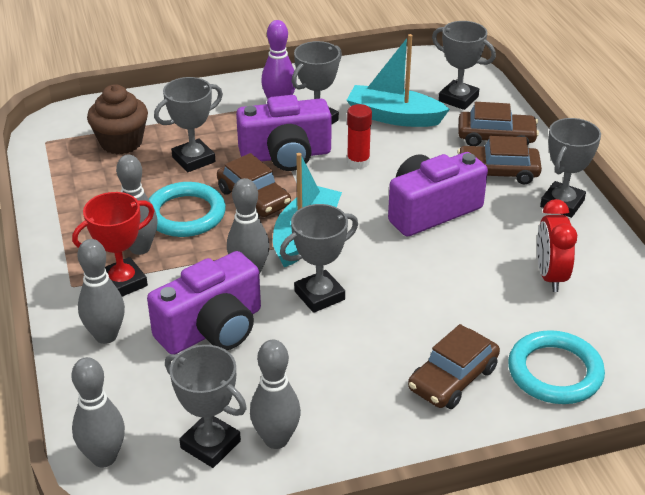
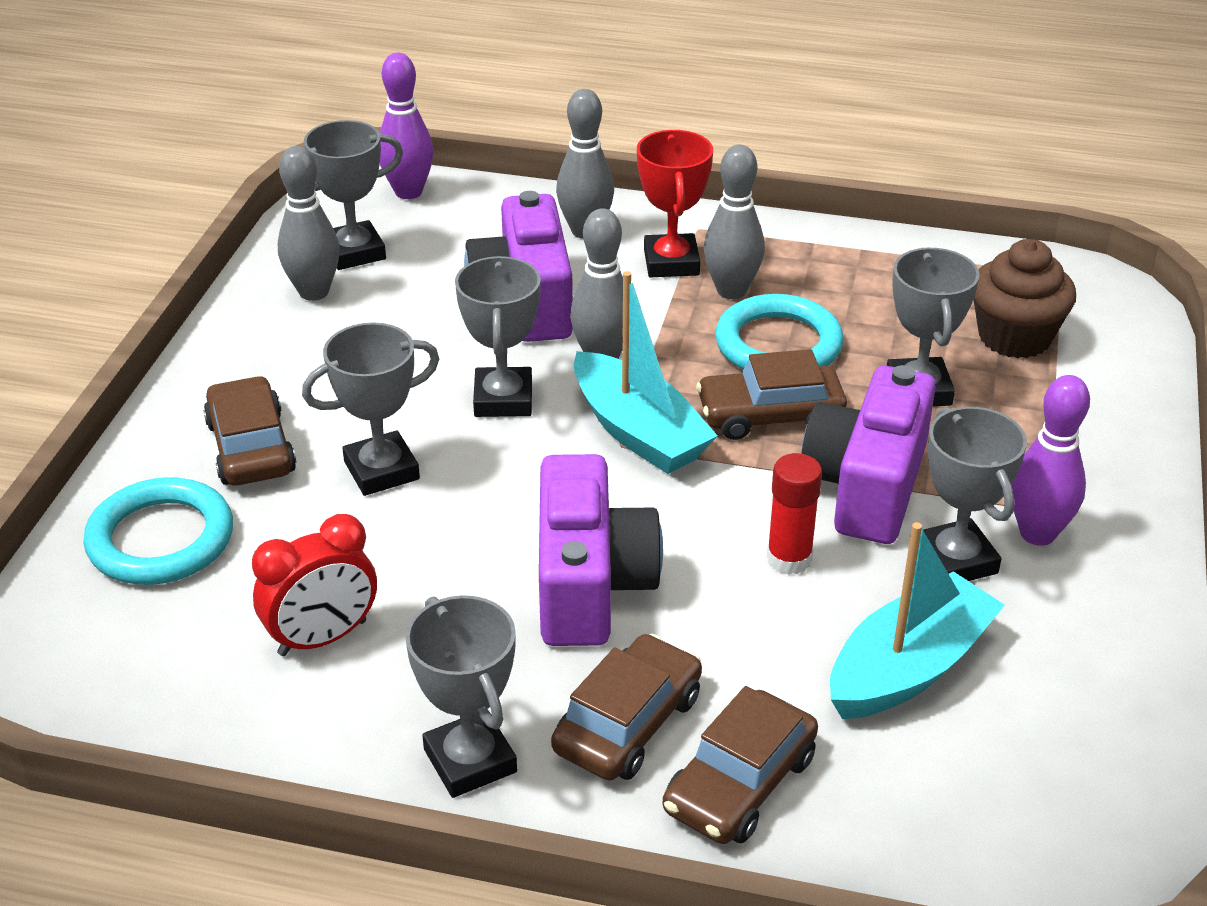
camera: 120 degrees right, 0 degrees up
grey bowling pin [71,357,125,467] -> purple bowling pin [379,53,434,199]
grey trophy [432,21,496,110] -> grey trophy moved to [302,323,439,496]
red clock [537,199,577,292] -> red clock turned 120 degrees clockwise [252,514,377,656]

